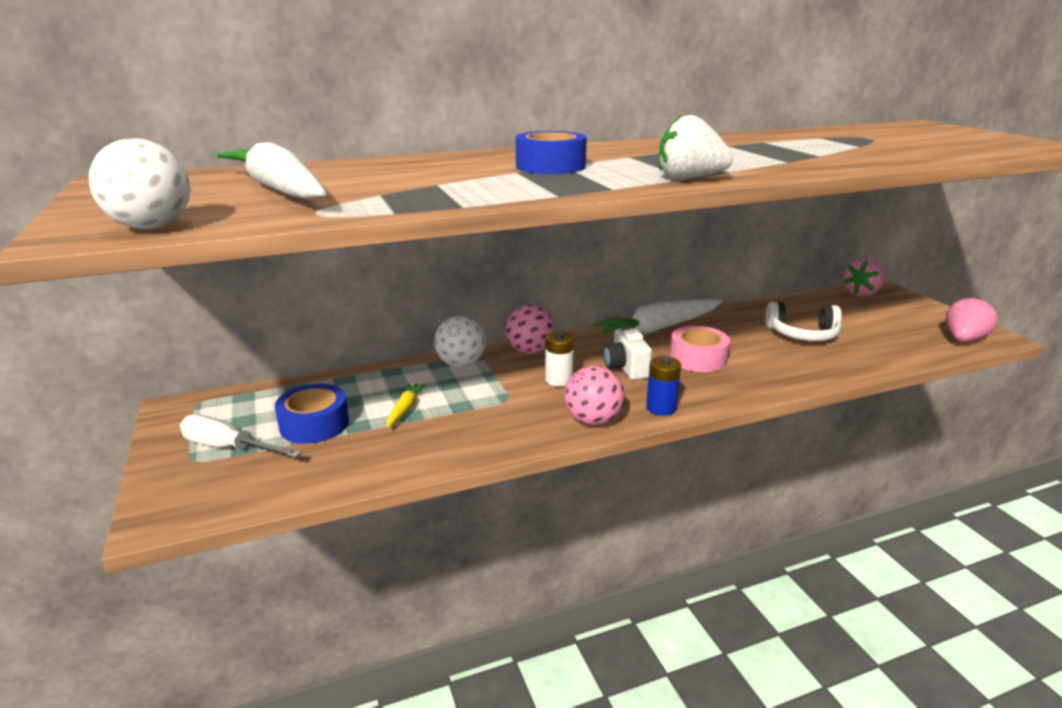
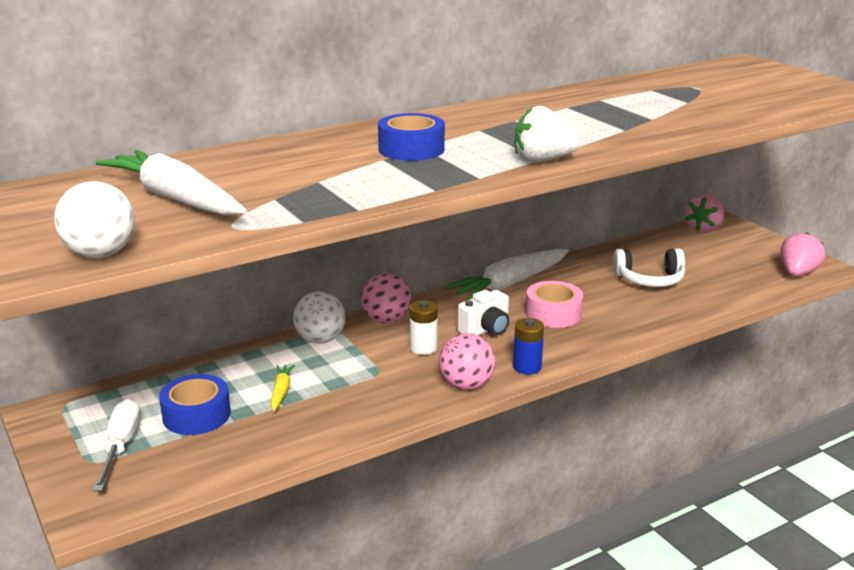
camera: 10 degrees left, 0 degrees up
white screwdriver [180,415,302,458] -> white screwdriver turned 75 degrees clockwise [93,399,141,491]
white camera [603,326,652,380] -> white camera turned 105 degrees counterclockwise [458,290,509,335]

